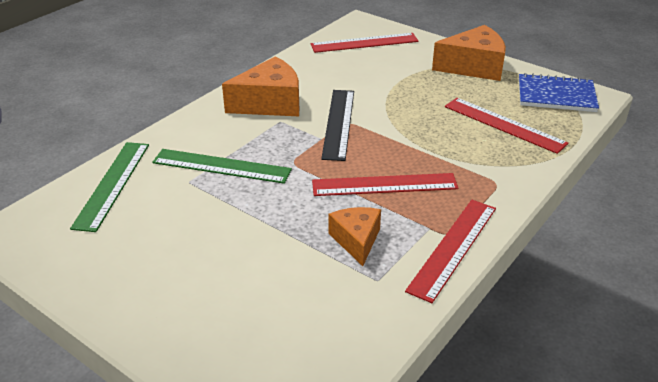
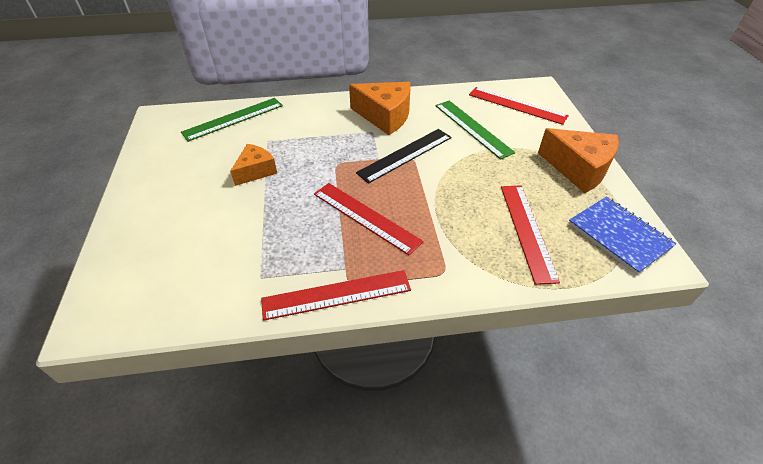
camera: 45 degrees right, 10 degrees up
green ruler [152,149,292,184] -> green ruler moved to [435,100,515,159]
orange cheese [328,207,381,266] -> orange cheese moved to [230,144,277,186]

